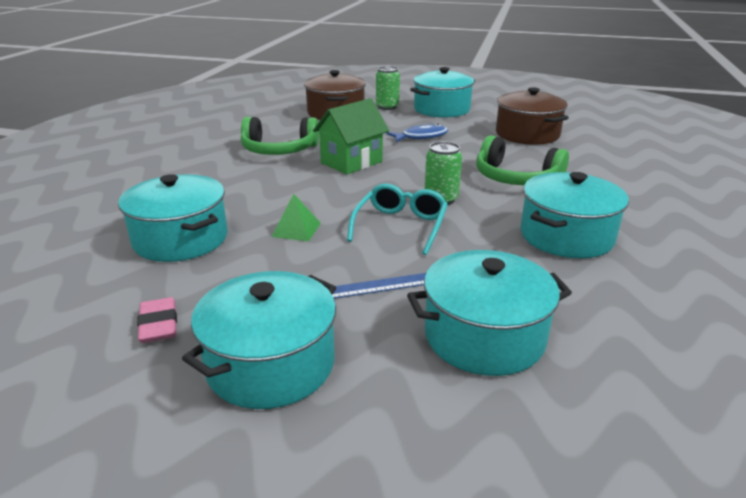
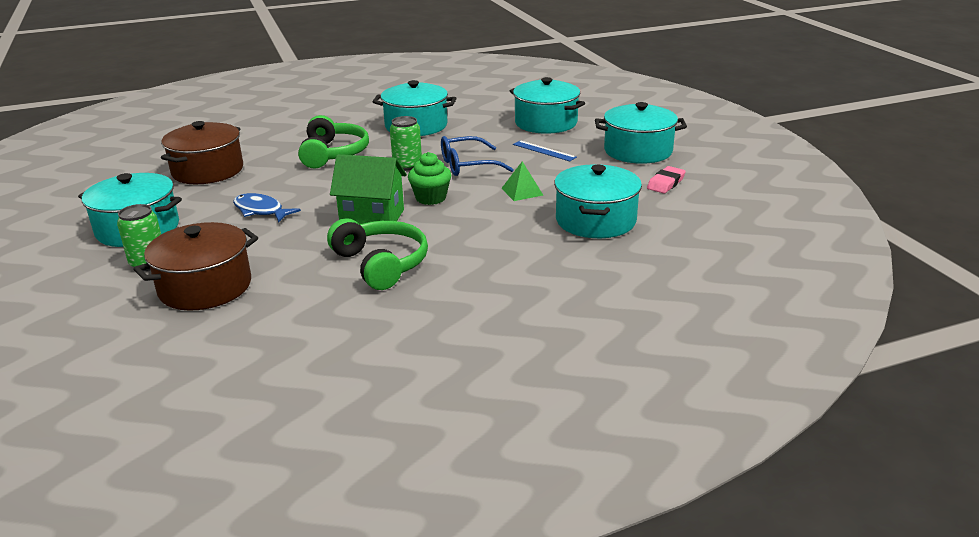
camera: 125 degrees left, 0 degrees up
turquoise glasses [347,184,448,255] -> blue glasses [441,136,514,176]
none -> green cupcake [408,152,451,205]

